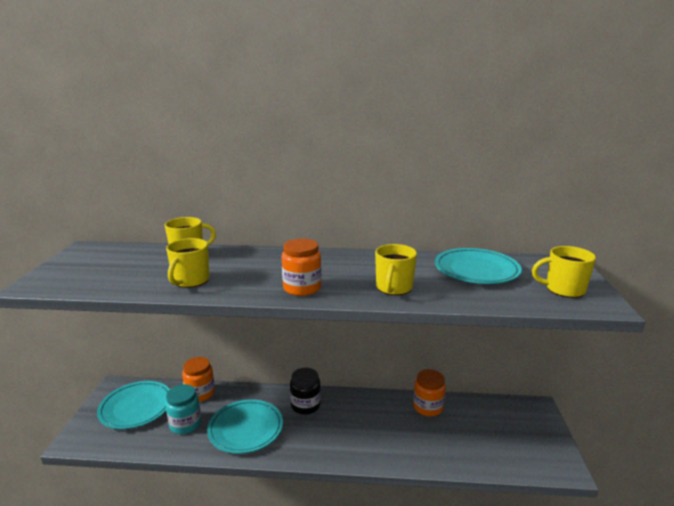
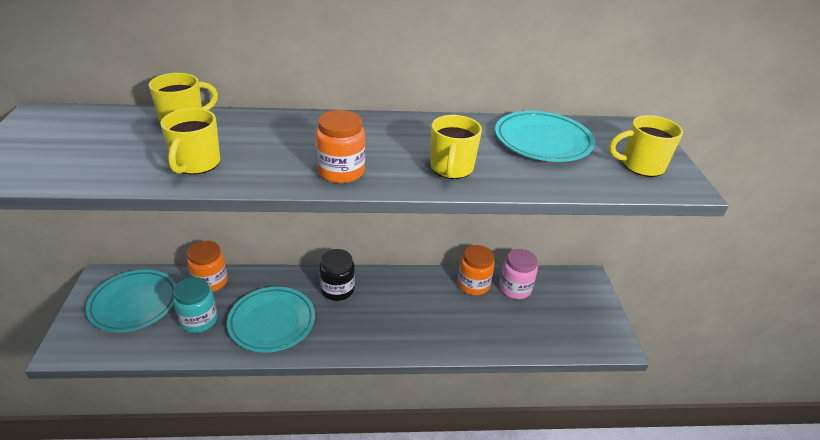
camera: 10 degrees left, 15 degrees up
none -> pink jar [499,249,538,299]

